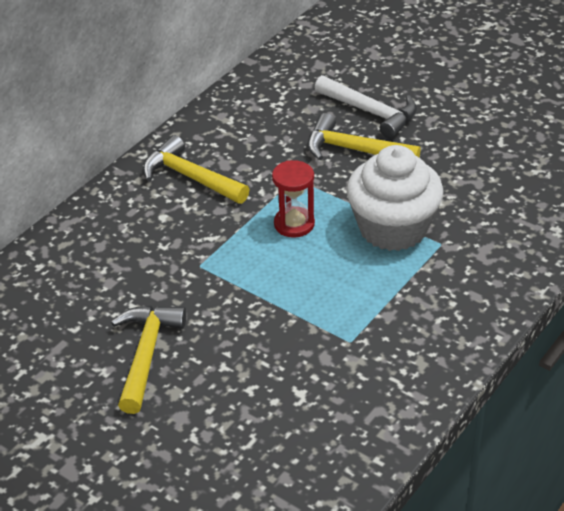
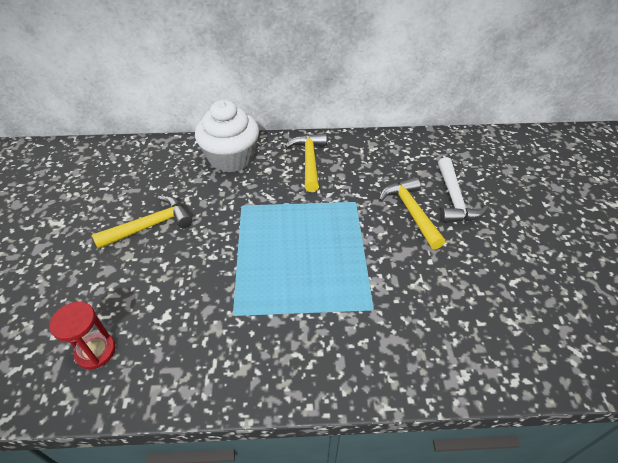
camera: 50 degrees right, 5 degrees up
red hourglass [272,160,315,238] -> red hourglass moved to [49,302,116,369]
white cupcake [346,145,443,251] -> white cupcake moved to [195,100,259,173]

